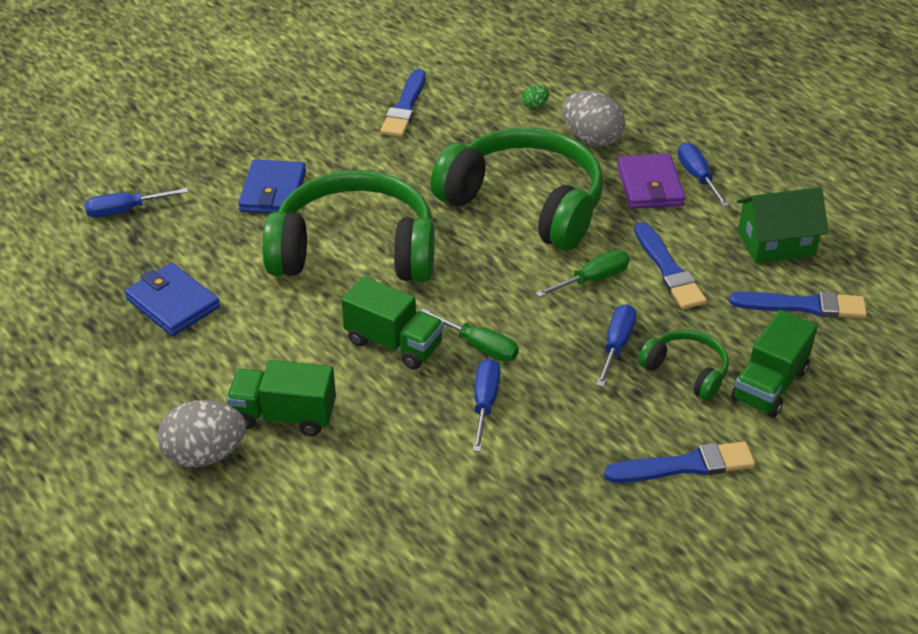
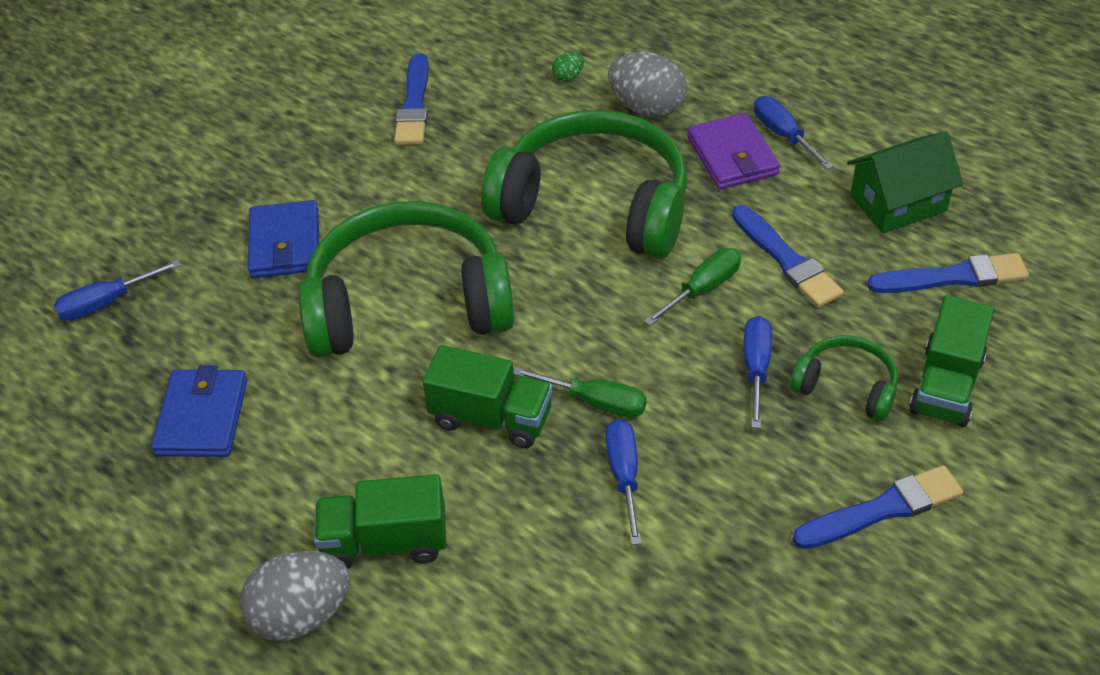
camera: 10 degrees left, 5 degrees up
blue wallet [124,263,220,336] -> blue wallet turned 60 degrees clockwise [151,365,247,457]

